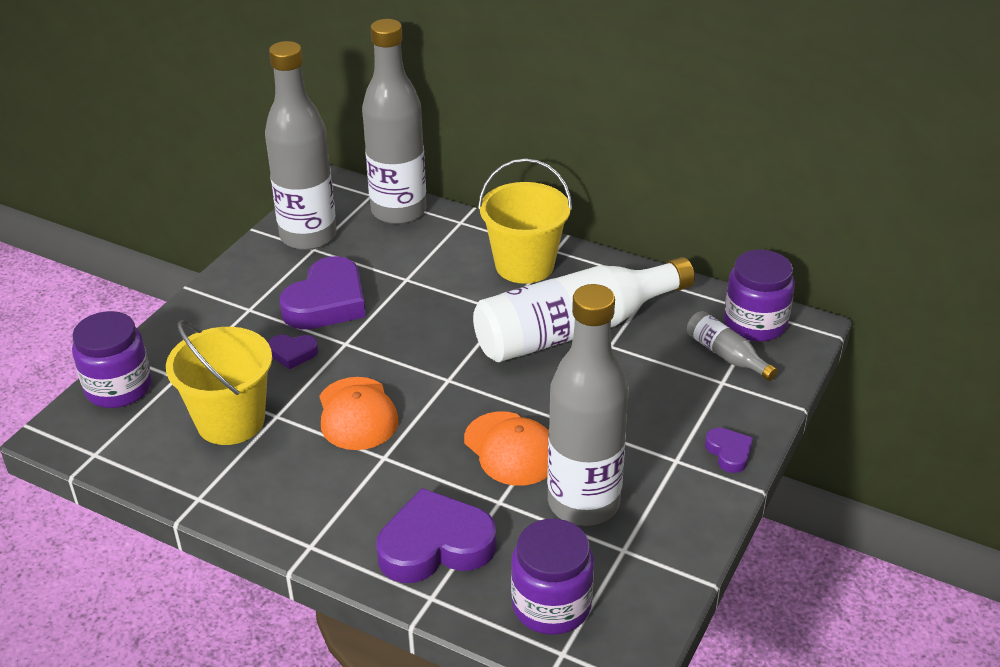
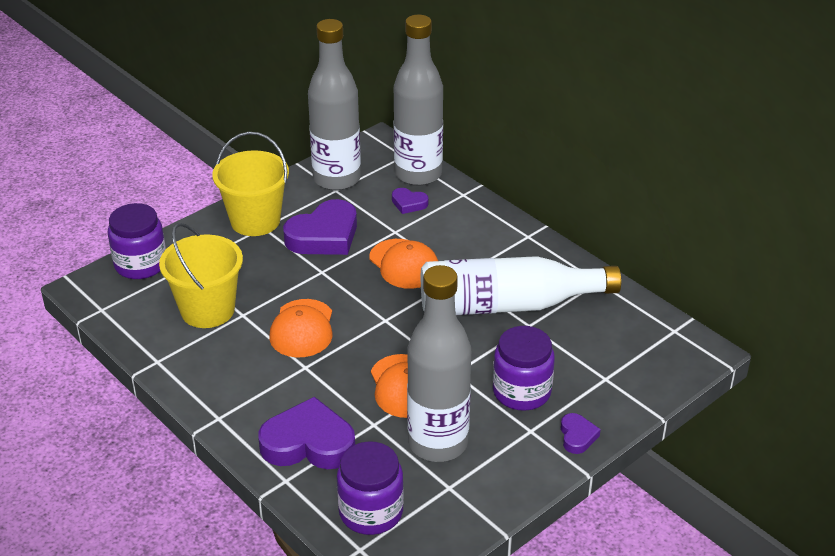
camera: 20 degrees right, 0 degrees up
purple heart [268,335,318,369] -> purple heart moved to [392,188,429,214]
yellow bucket [478,158,572,284] -> yellow bucket moved to [212,132,289,236]
grey bottle [687,311,778,381] -> none
purple jar [724,250,795,342] -> purple jar moved to [493,326,555,411]
none -> orange cap [369,239,438,289]

